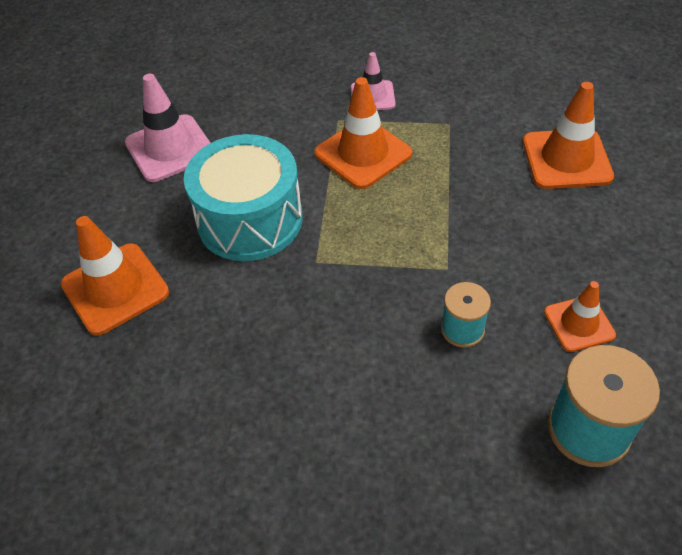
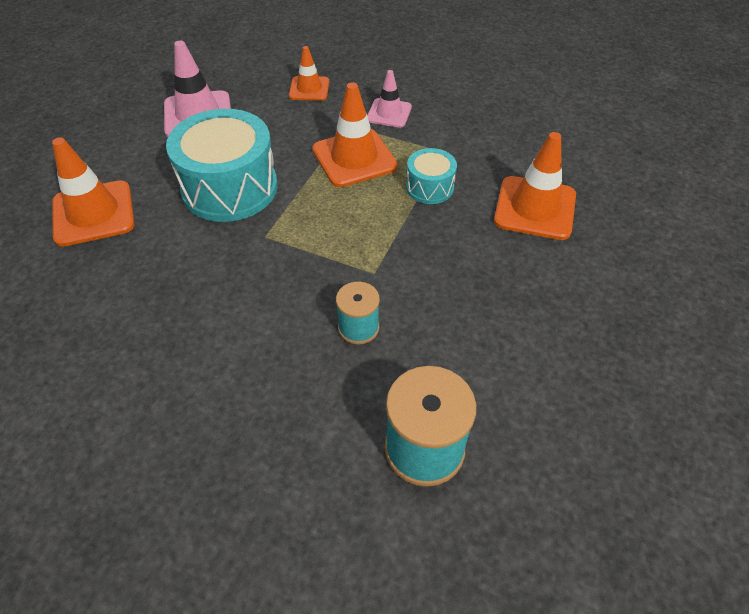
camera: 15 degrees right, 0 degrees up
orange traffic cone [544,281,616,352] -> orange traffic cone moved to [289,46,329,101]
none -> turquoise drum [406,148,457,204]

